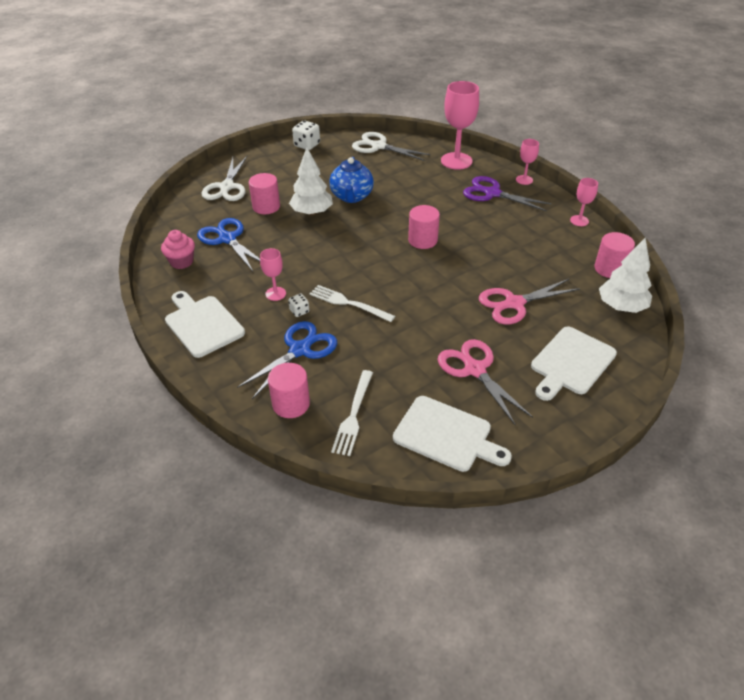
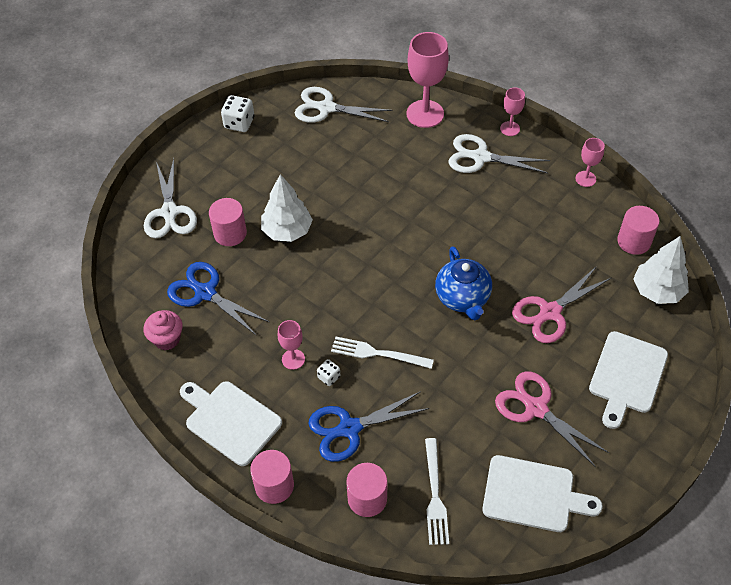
camera: 15 degrees left, 10 degrees up
blue scissors [237,321,337,399] -> blue scissors turned 135 degrees counterclockwise [309,391,430,462]
blue teapot [329,157,374,203] -> blue teapot moved to [435,246,492,321]
pink cylinder [408,205,440,249] -> pink cylinder moved to [250,450,294,504]
purple scissors [463,176,552,211] -> white scissors [448,134,551,173]

